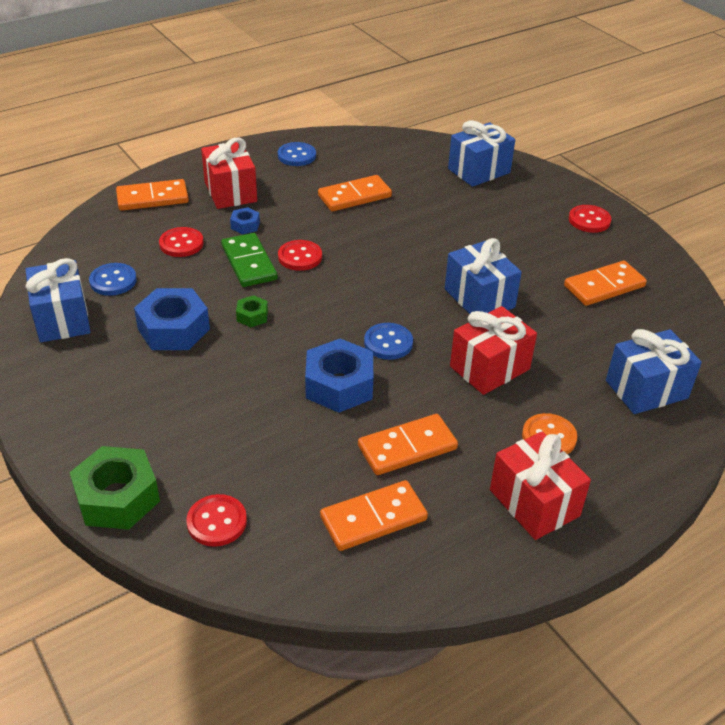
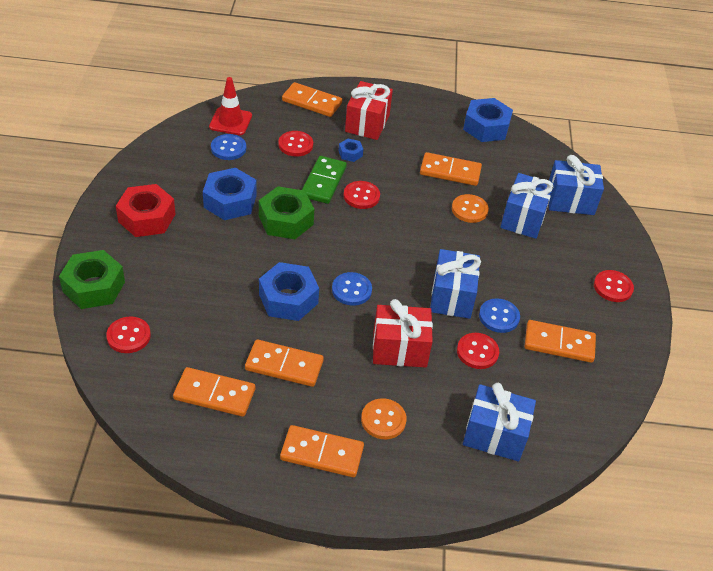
camera: 35 degrees right, 5 degrees up
blue gift [26,258,91,342] -> blue gift moved to [500,173,554,239]
green nut [236,295,268,327] -> green nut [259,186,314,239], size x2.06
blue button [278,142,316,166] -> blue button moved to [479,298,520,333]
red gift [490,431,591,540] -> orange domino [280,425,364,477]
none -> red nut [116,184,175,237]
none -> red traffic cone [209,77,252,135]
none -> orange button [452,194,489,223]
none -> red button [457,333,499,369]
none -> blue nut [463,98,513,142]

